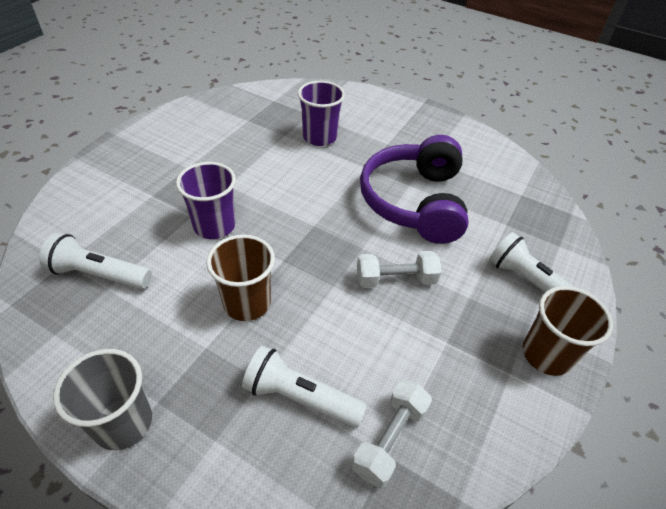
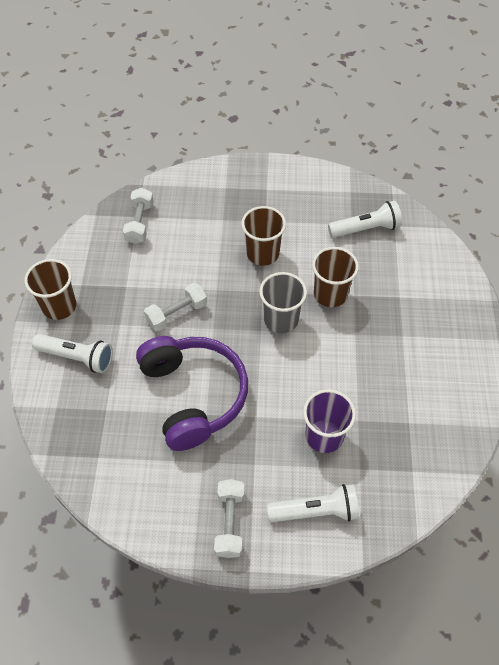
camera: 155 degrees right, 10 degrees up
grey cup [53,349,152,450] -> grey cup moved to [259,272,307,333]
purple cup [176,162,236,239] -> brown cup [312,247,359,307]
white flashlight [242,346,367,428] -> white flashlight moved to [267,484,359,522]
none -> white dumbbell [214,479,245,558]

